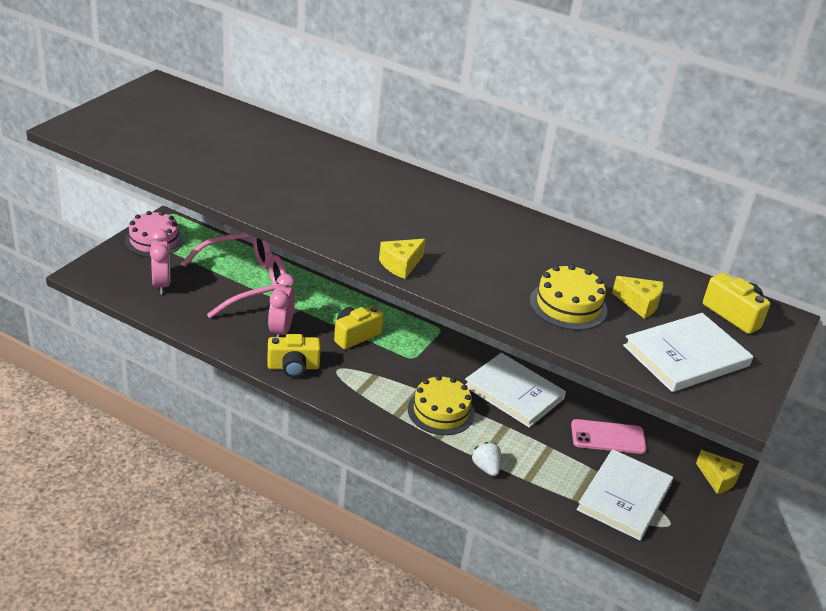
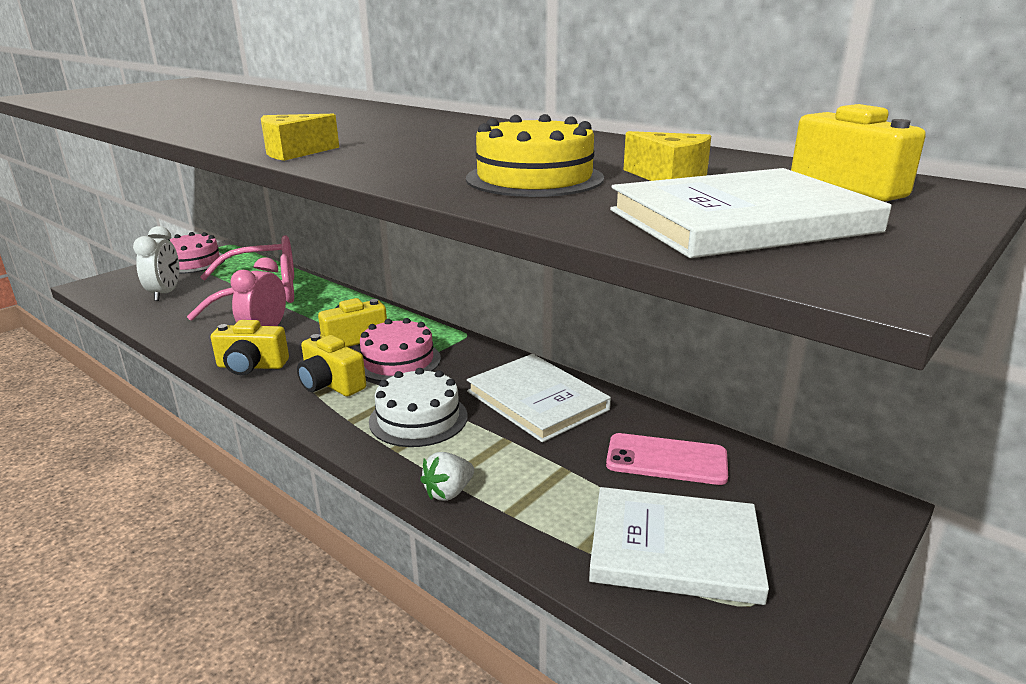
camera: 15 degrees right, 10 degrees down
pink clock [150,229,170,294] -> white clock [133,226,179,301]
yellow cake [408,375,475,435] -> white cake [369,368,468,447]
white strawberry [471,442,501,476] -> white strawberry turned 120 degrees counterclockwise [420,452,474,501]
white book [577,449,673,541] -> white book turned 60 degrees clockwise [589,487,769,605]
yellow cheese [696,450,743,494] -> none
none -> yellow camera [297,334,366,396]
none -> pink cake [360,318,441,381]

